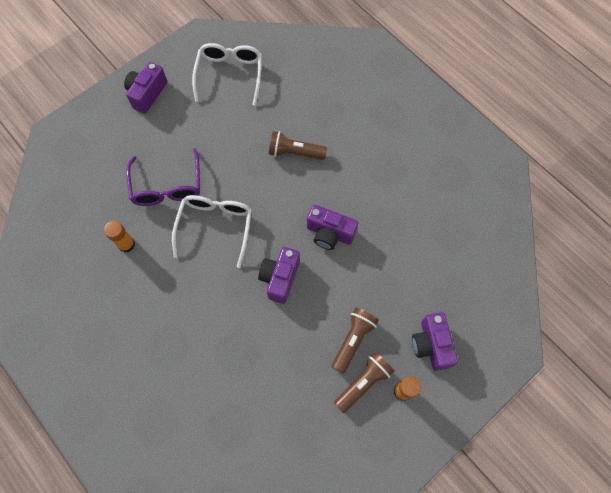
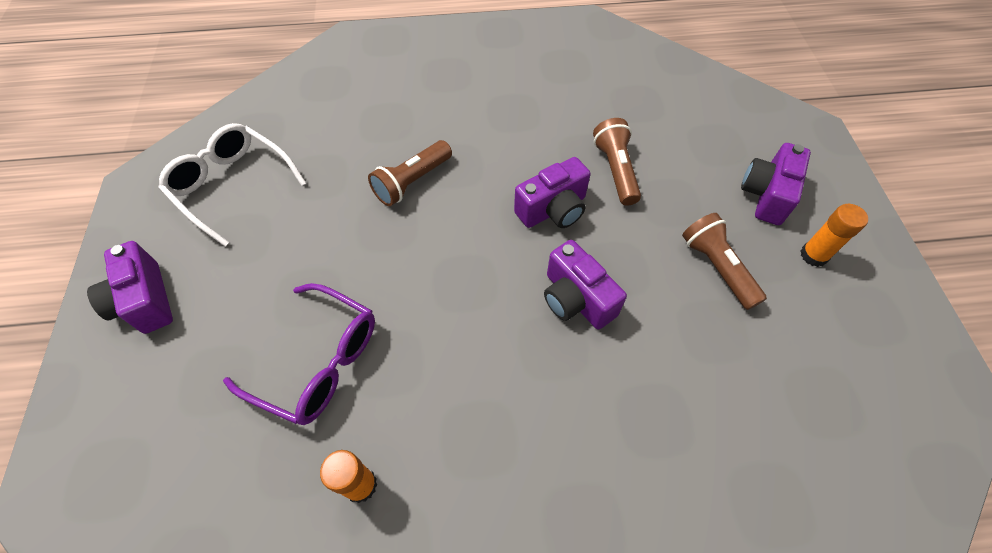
camera: 55 degrees left, 10 degrees down
white glasses [172,195,252,268] -> none
brown flashlight [334,352,395,413] -> brown flashlight moved to [593,118,641,206]
purple camera [412,312,458,371] -> purple camera turned 90 degrees clockwise [741,143,811,225]

